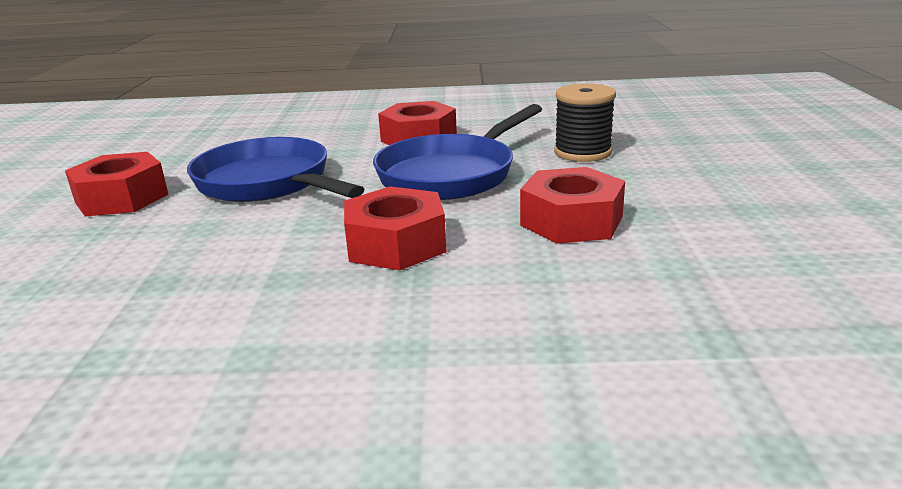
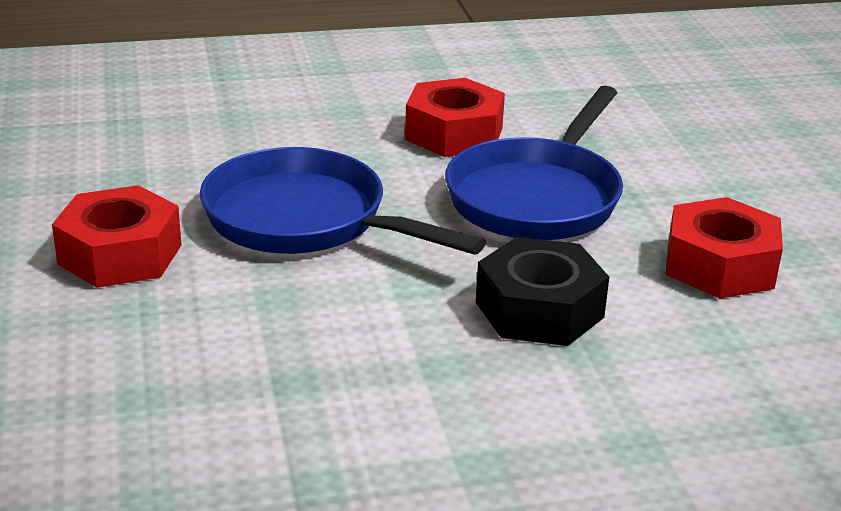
camera: 15 degrees left, 5 degrees up
red nut [344,186,447,270] -> black nut [476,237,609,346]
black spool [554,83,616,162] -> none

